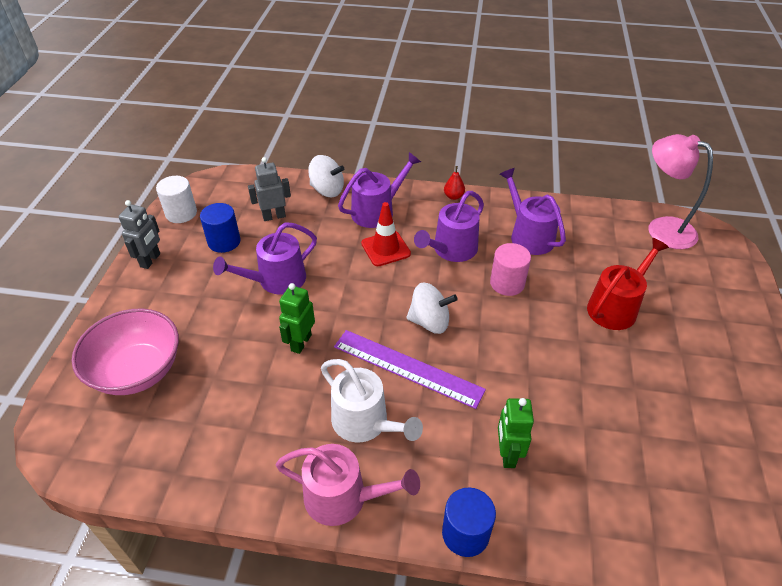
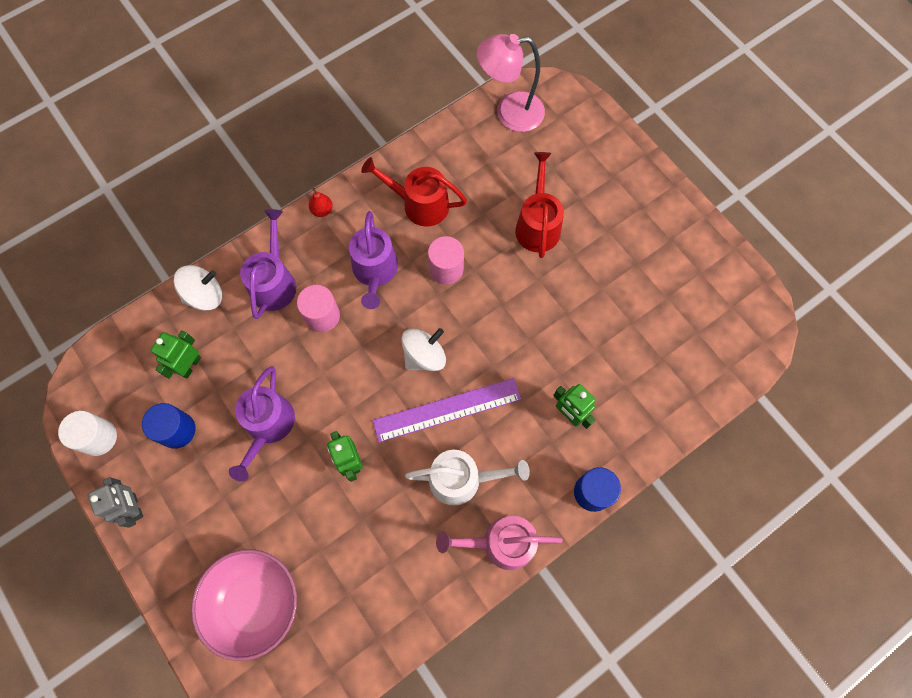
camera: 45 degrees left, 25 degrees up
grey robot [248,157,291,221] -> green robot [151,330,201,379]
pink watering can [276,444,420,526] -> pink watering can turned 150 degrees counterclockwise [436,516,563,570]
red traffic cone [361,202,411,266] -> pink cylinder [297,285,340,332]
purple watering can [499,168,566,255] -> red watering can [361,157,467,227]

